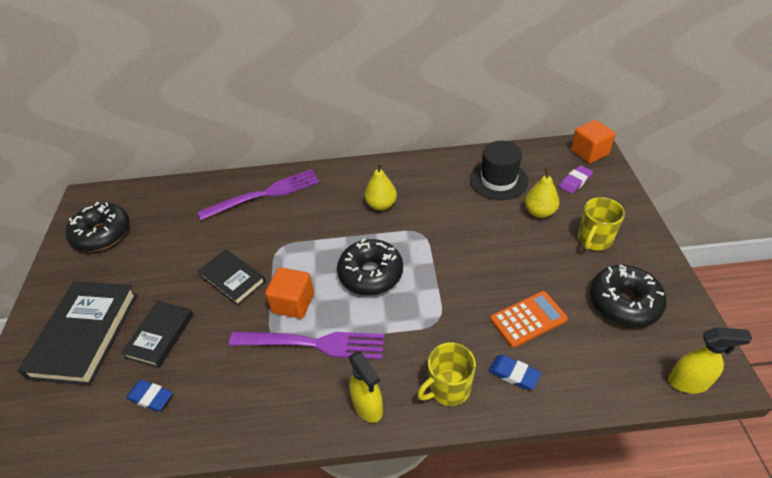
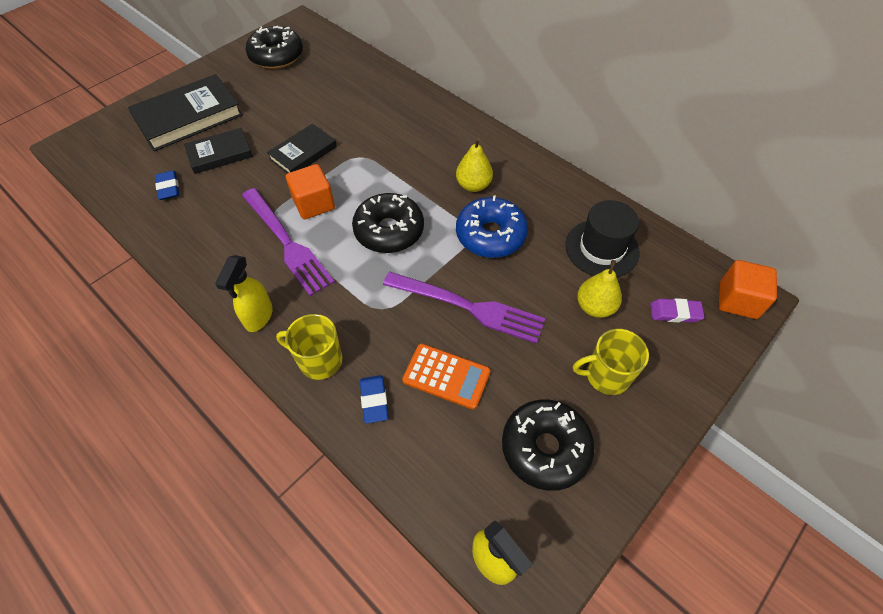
camera: 45 degrees right, 10 degrees up
purple fork [198,169,320,220] -> purple fork moved to [383,272,545,344]
black book [198,249,266,306] -> black book turned 45 degrees clockwise [267,124,337,174]
none -> blue donut [456,195,528,258]

